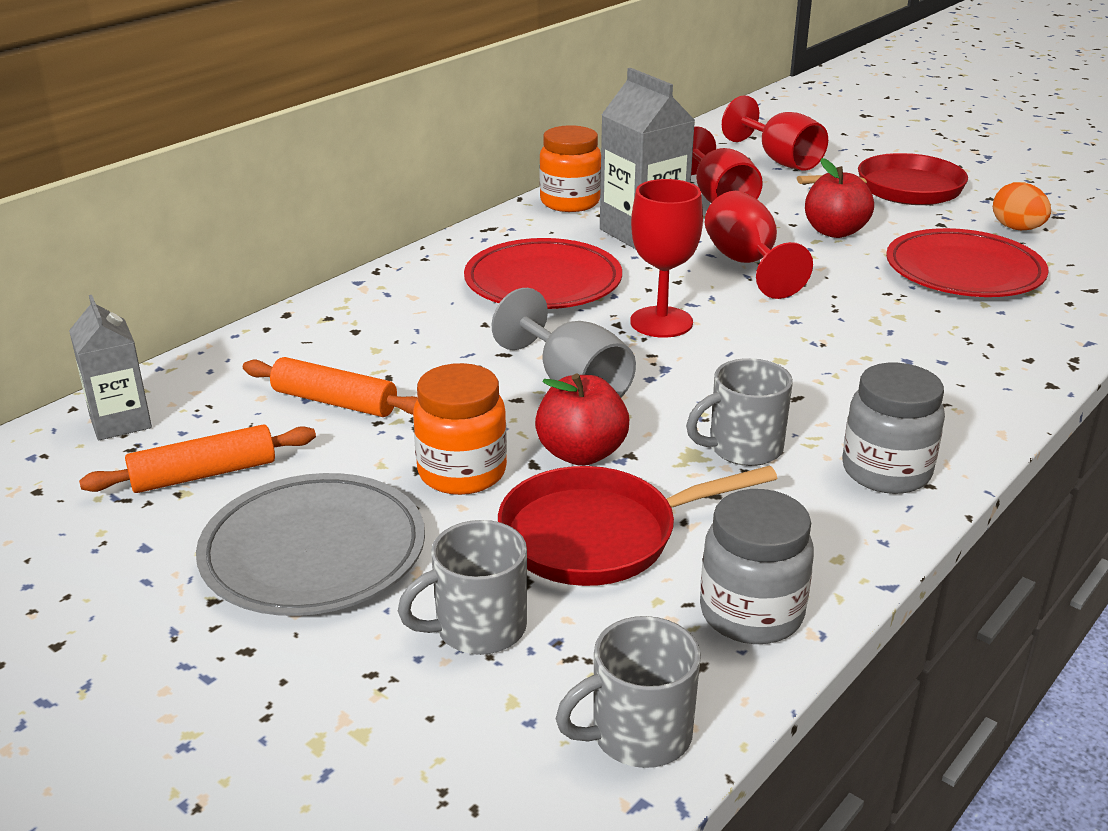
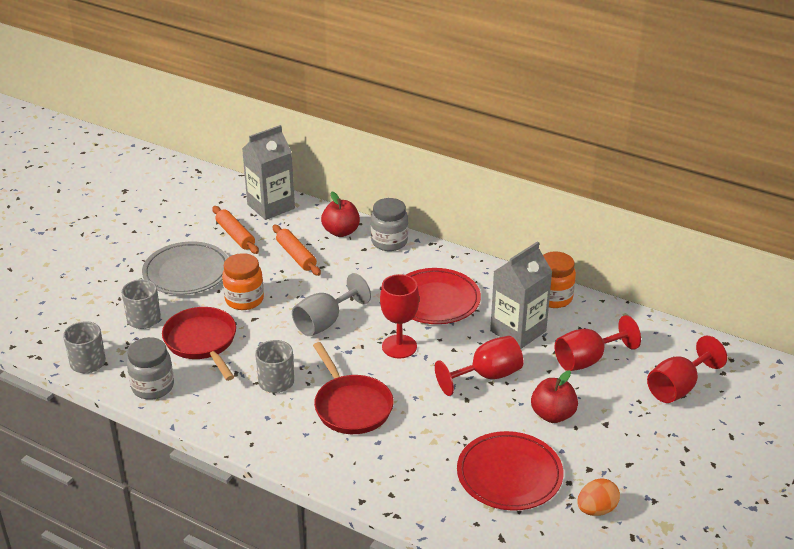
camera: 80 degrees right, 5 degrees up
grey carton [69,295,152,440] -> grey carton [242,125,295,220], size x1.60
orange rolling pin [243,357,418,417] -> orange rolling pin turned 45 degrees counterclockwise [273,225,321,276]
red apple [535,373,629,466] -> red apple moved to [321,192,360,237]
red pan [797,153,968,205] -> red pan moved to [313,342,394,434]
grey jar [842,363,945,494] -> grey jar moved to [371,198,408,251]

